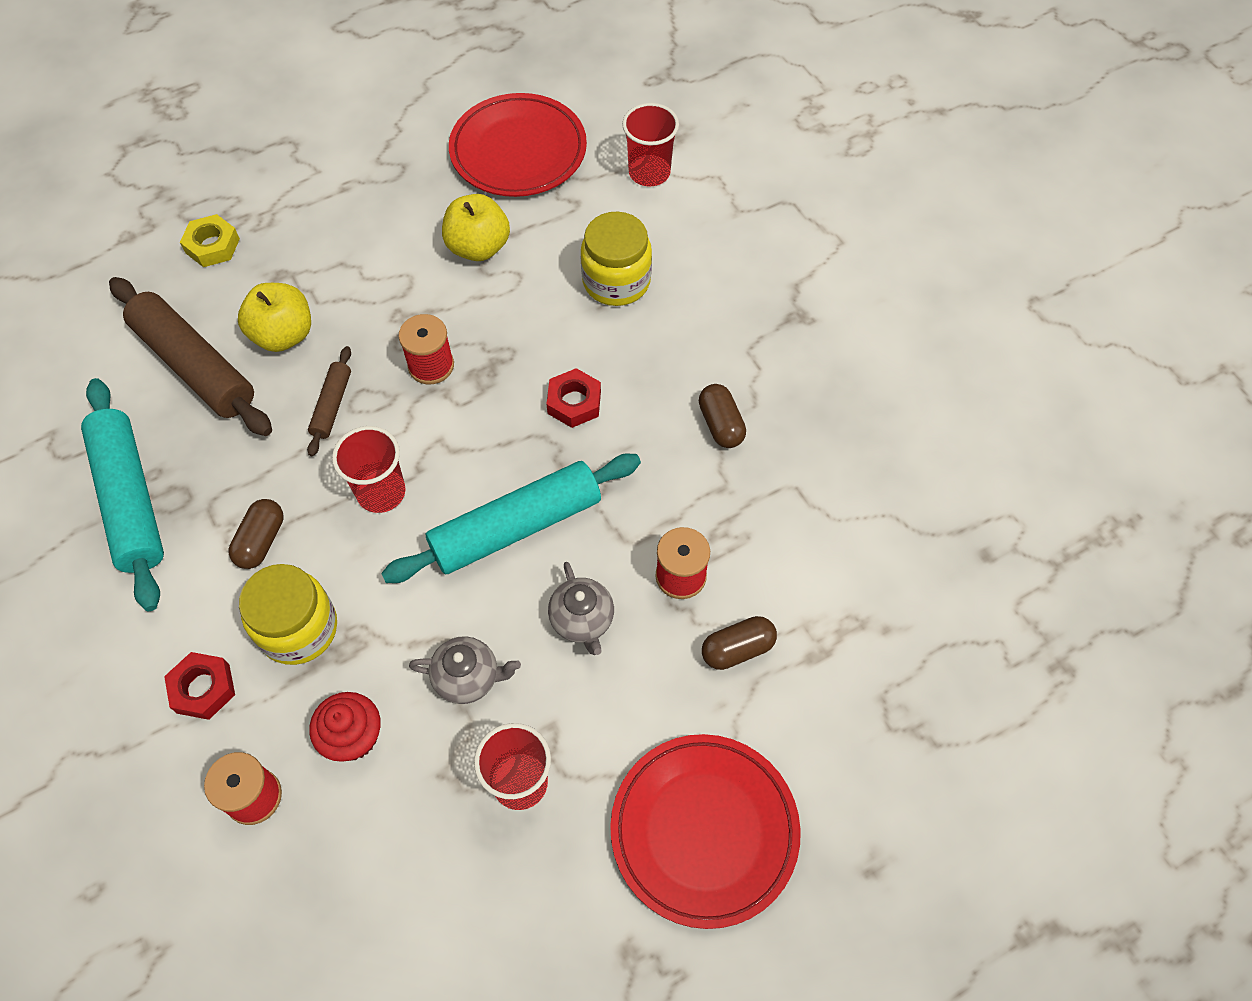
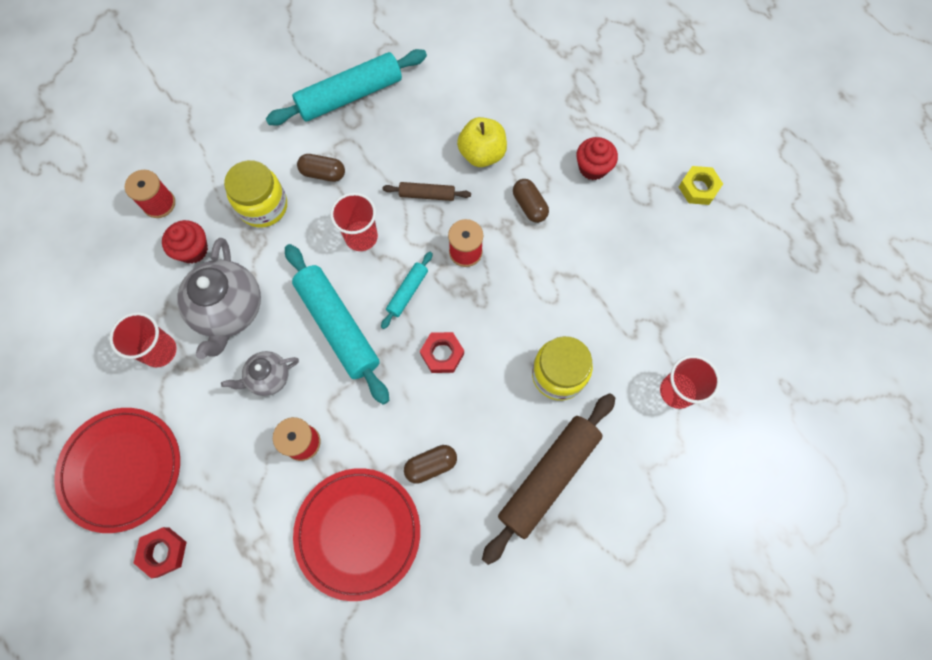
camera: 85 degrees right, 10 degrees up
brown rolling pin [109,277,272,436] -> brown rolling pin moved to [482,393,615,565]
red nut [164,652,235,720] -> red nut moved to [134,527,187,578]
yellow nut [180,214,240,267] -> yellow nut moved to [679,166,723,205]
grey teapot [409,636,521,704] -> grey teapot [177,238,261,359], size x1.79
yellow apple [442,194,510,261] -> none
red plate [449,93,587,197] -> red plate moved to [293,468,420,601]
brown capsule [702,616,777,670] -> brown capsule moved to [513,179,549,223]
none -> turquoise rolling pin [381,252,433,329]
none -> red cupcake [576,137,618,180]

